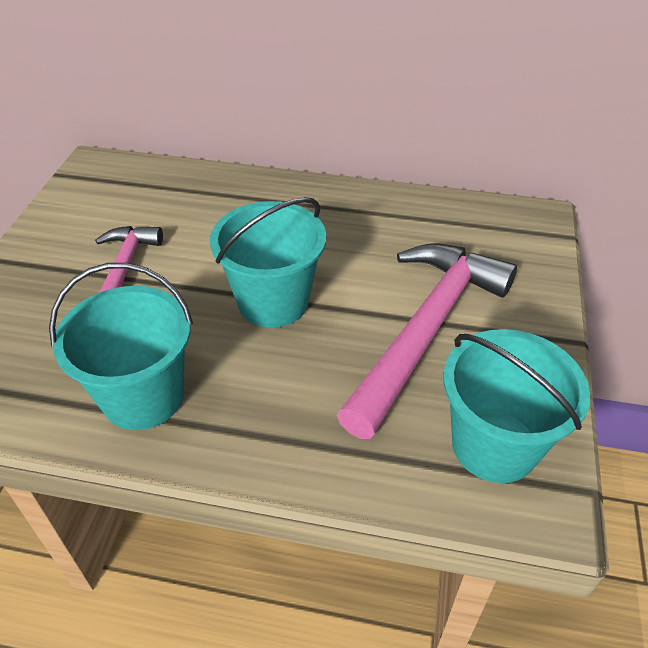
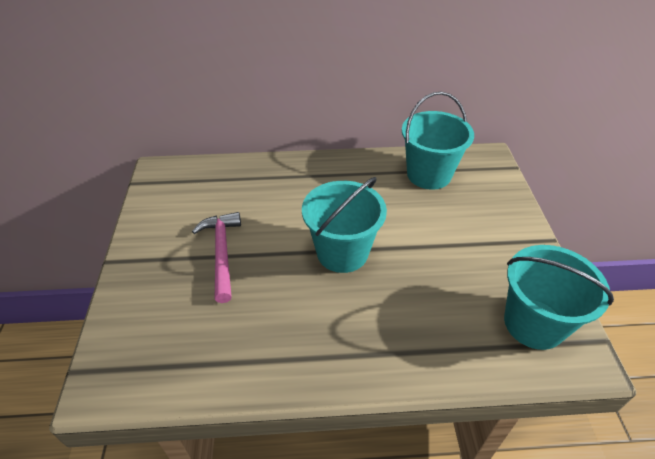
camera: 15 degrees left, 0 degrees up
turquoise bucket [49,263,193,430] -> turquoise bucket moved to [402,92,474,190]
pink hammer [337,243,517,439] -> none

